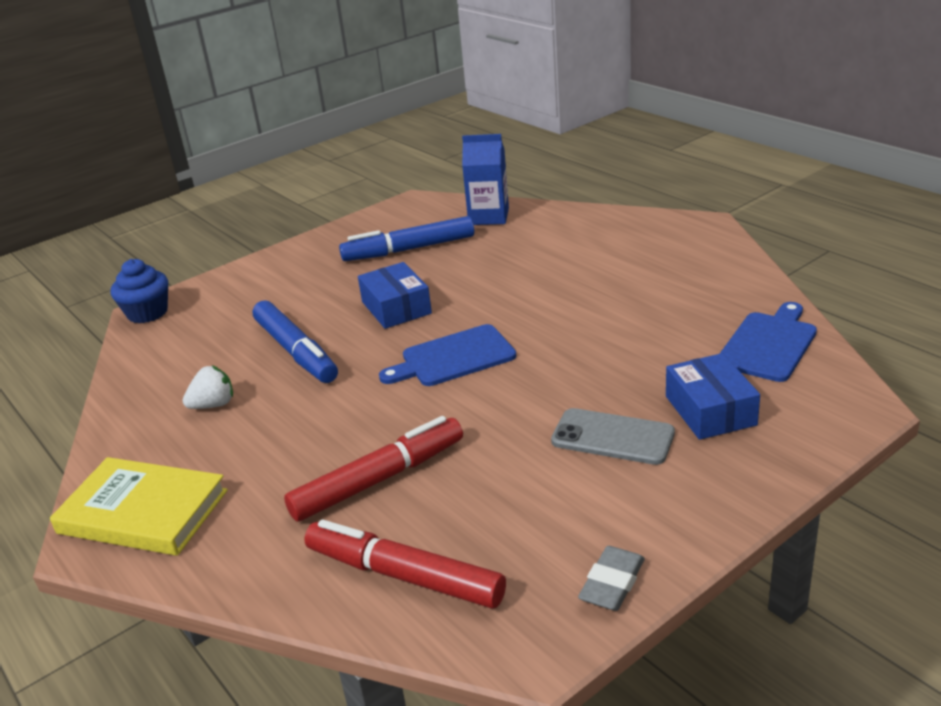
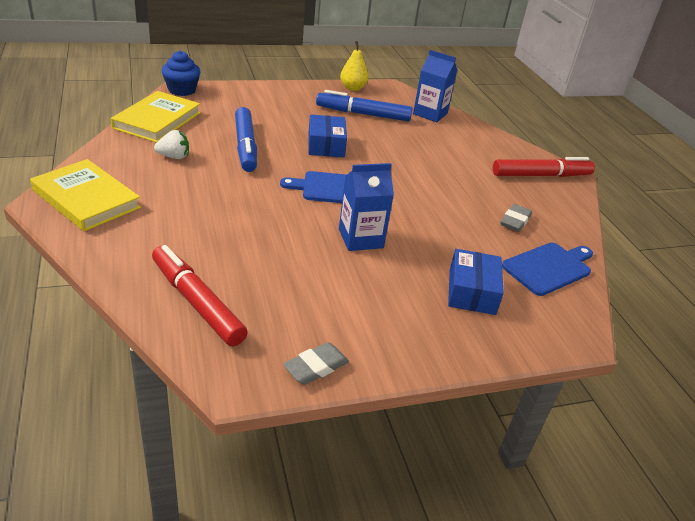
camera: 15 degrees right, 5 degrees up
red marker [284,416,463,522] -> red marker moved to [493,157,595,177]
grey phone [551,408,675,465] -> none
none -> yellow book [111,91,200,143]
none -> blue carton [339,163,394,251]
none -> yellow pear [340,41,368,91]
none -> grey eraser [500,204,532,232]

